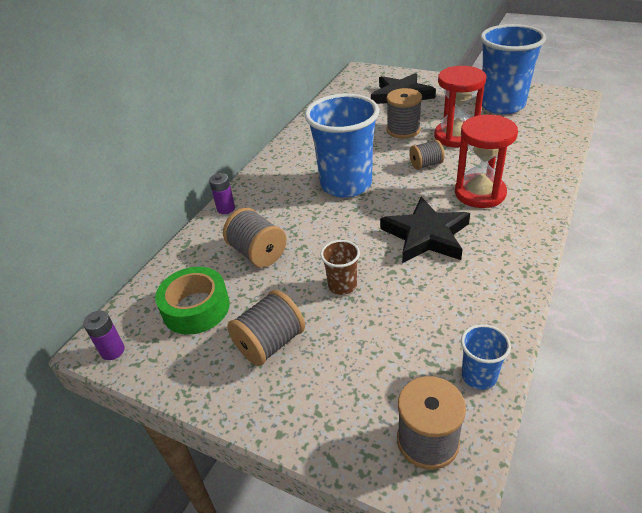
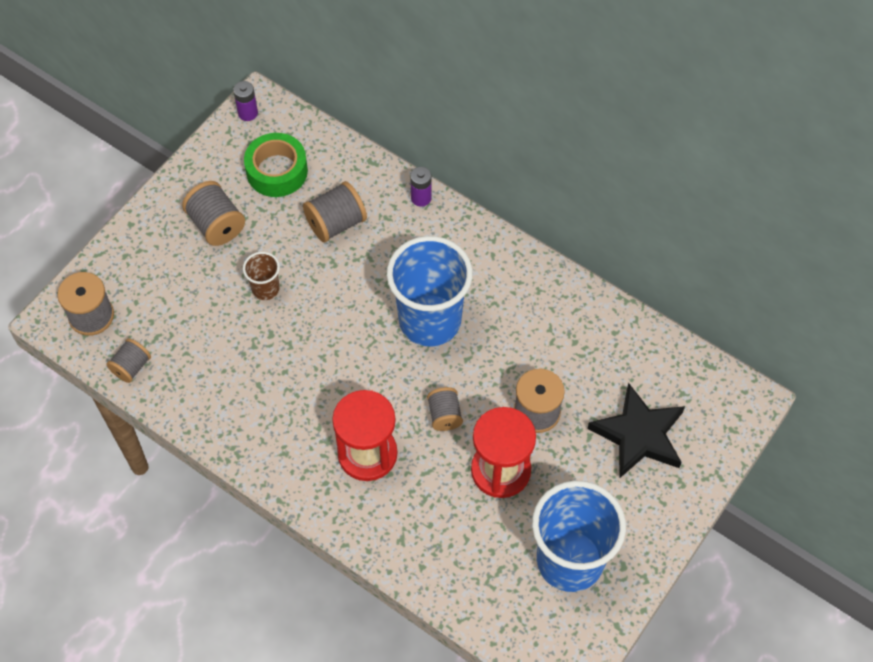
camera: 95 degrees right, 20 degrees up
black star [380,197,470,263] -> none
blue cup [461,324,511,390] -> grey spool [106,338,151,383]

